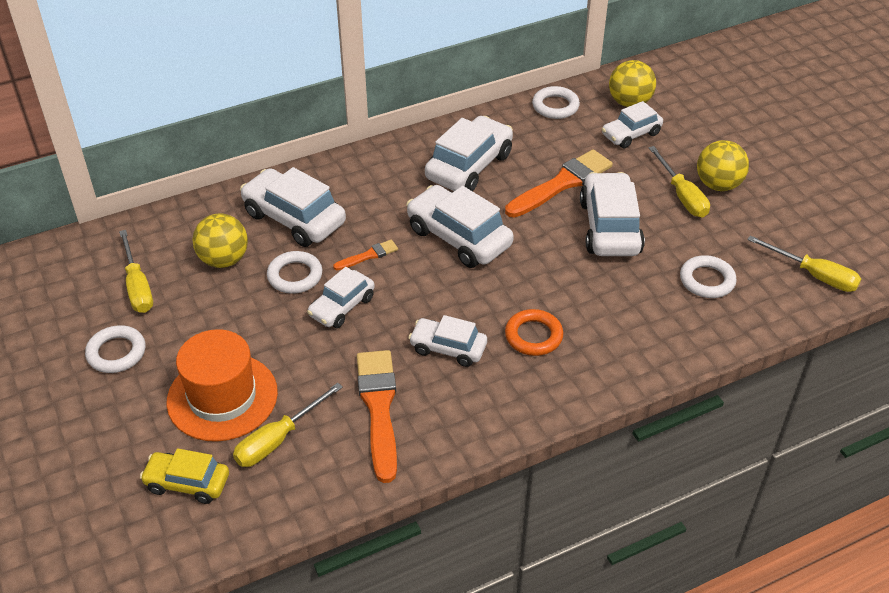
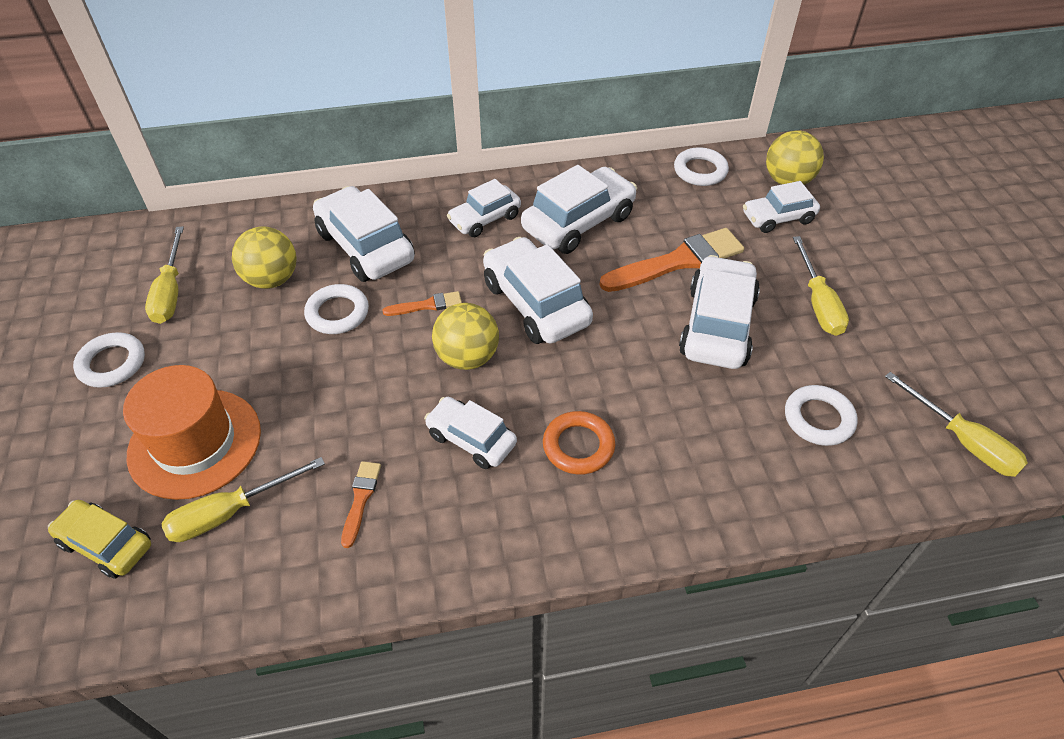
camera: 15 degrees right, 5 degrees up
white car [307,267,375,328] -> white car moved to [447,179,521,237]
orange brush [357,350,397,483] -> orange brush [341,461,381,548], size x0.49
yellow ball [697,140,749,191] -> yellow ball moved to [432,303,499,370]

